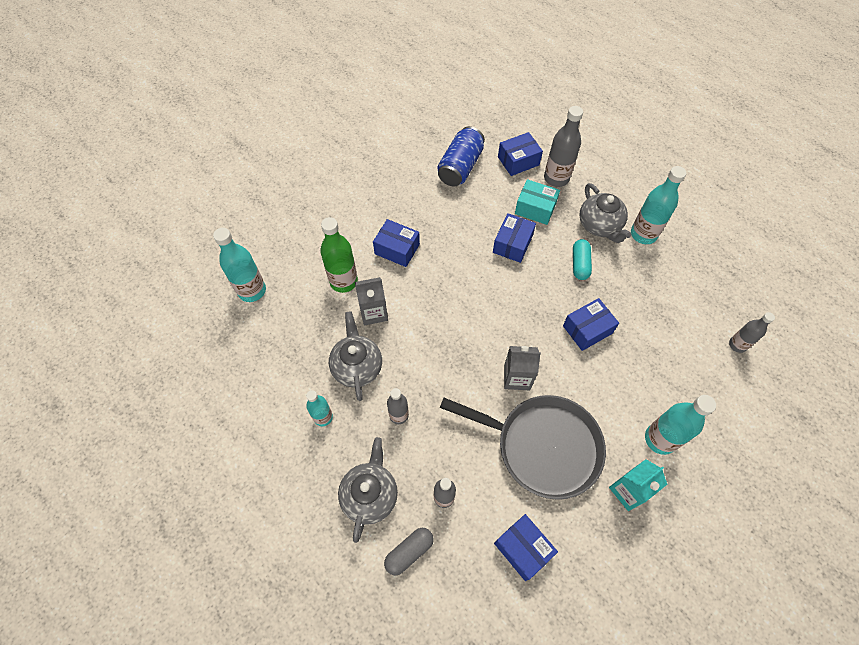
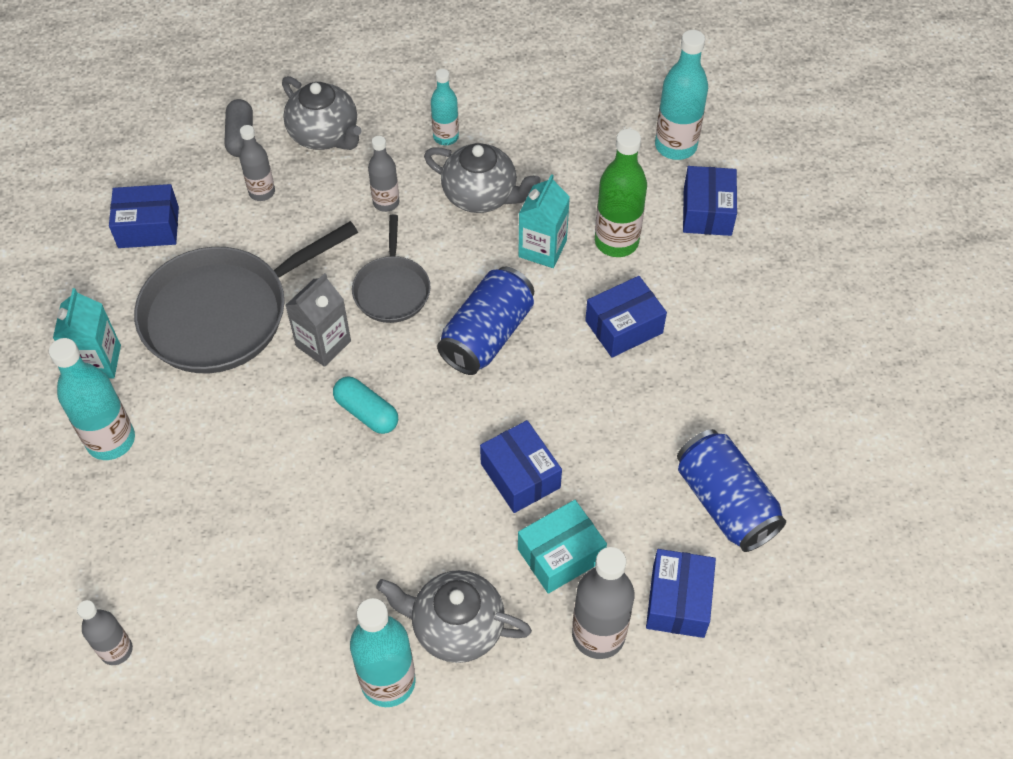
camera: 125 degrees right, 5 degrees down
grey carton [355,277,388,326] -> turquoise carton [518,174,570,268]
blue box [563,298,619,351] -> blue box moved to [683,166,737,236]
turquoise capsule [573,239,592,280] -> turquoise capsule moved to [333,377,398,434]
none -> grey pan [352,214,431,323]
none -> blue can [437,267,534,375]

